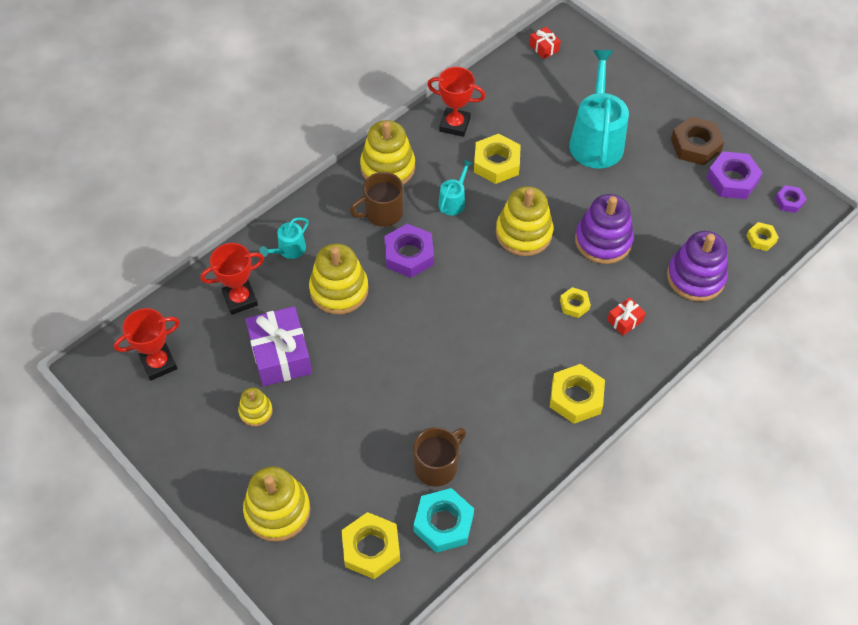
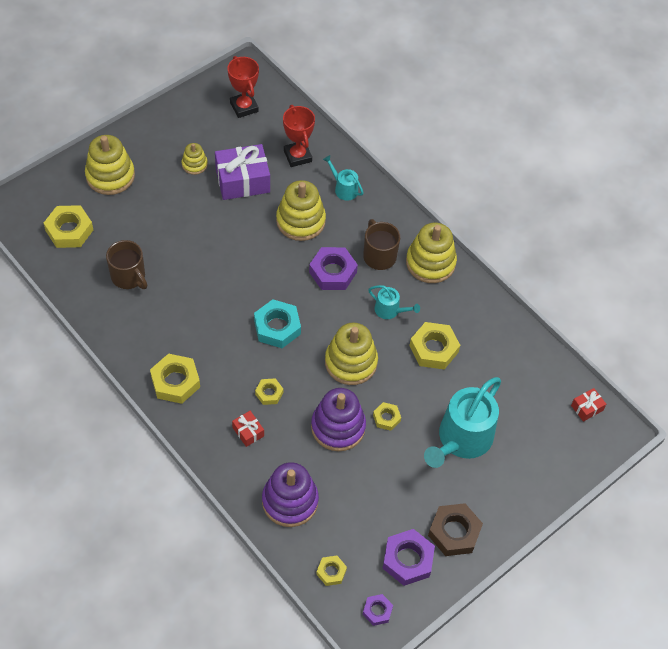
camera: 90 degrees right, 0 degrees up
turquoise nut [413,488,474,553] -> turquoise nut moved to [254,299,301,348]
red trophy [427,67,485,137] -> none
turquoise watering can [569,50,629,169] -> turquoise watering can turned 120 degrees clockwise [424,377,501,468]
none -> yellow nut [373,402,401,431]

